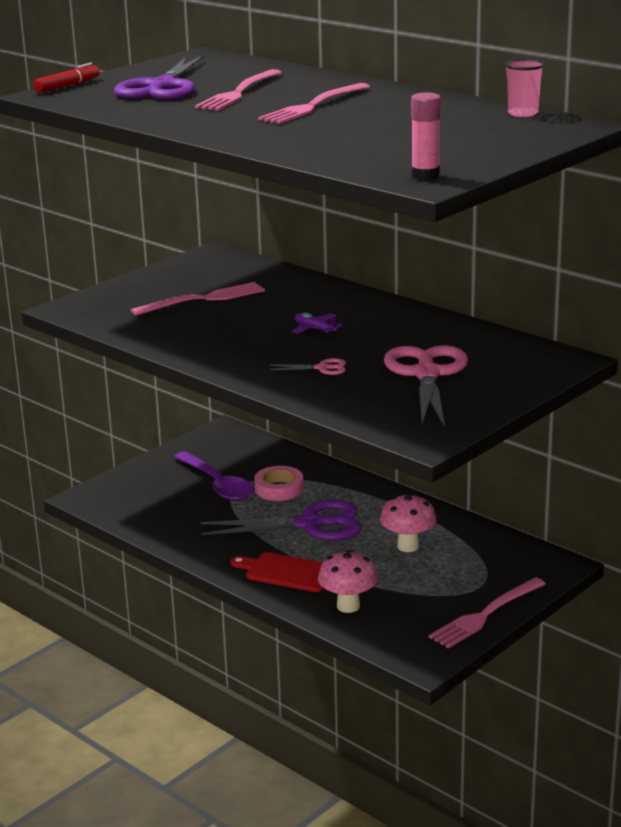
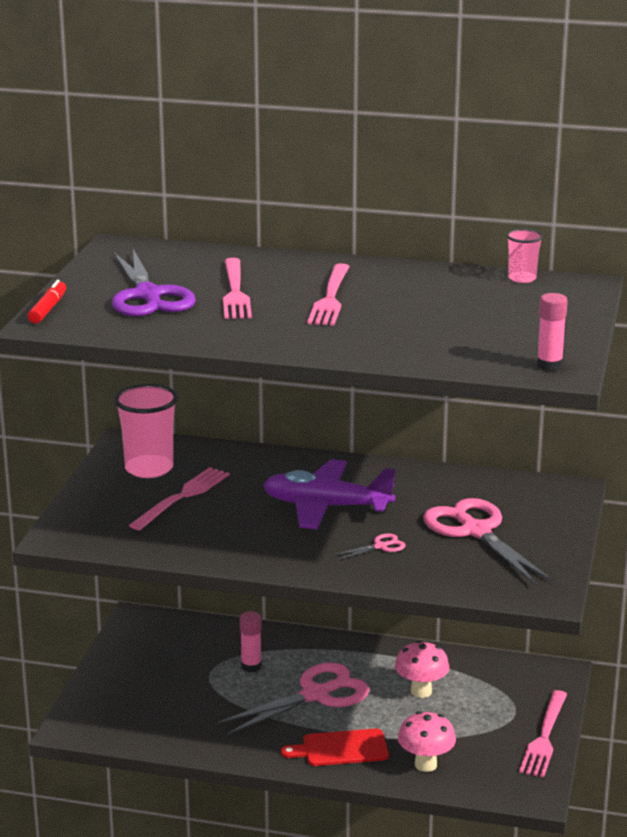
camera: 30 degrees left, 0 degrees up
purple spoon [174,451,254,501] -> none
purple scissors [200,500,362,541] -> pink scissors [217,663,370,735]
pink tape [254,466,304,501] -> pink glue stick [240,611,262,673]
purple plane [292,312,343,336] -> purple plane [263,459,396,529], size x2.45
none -> pink cup [114,384,178,478]

